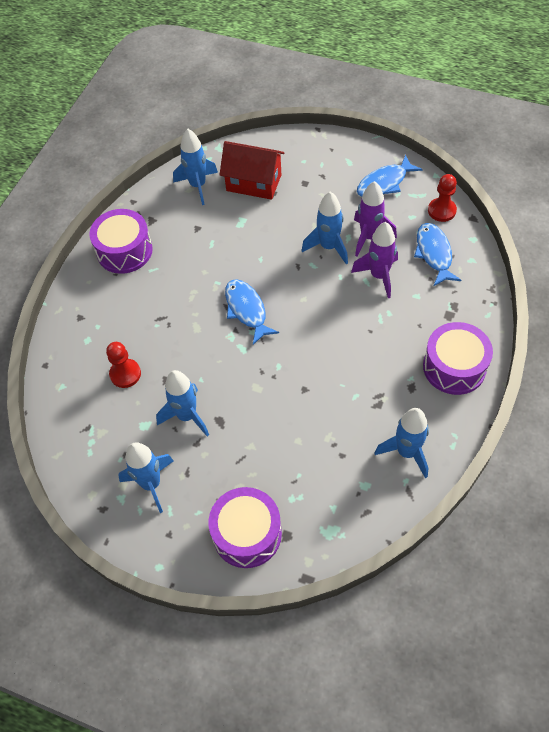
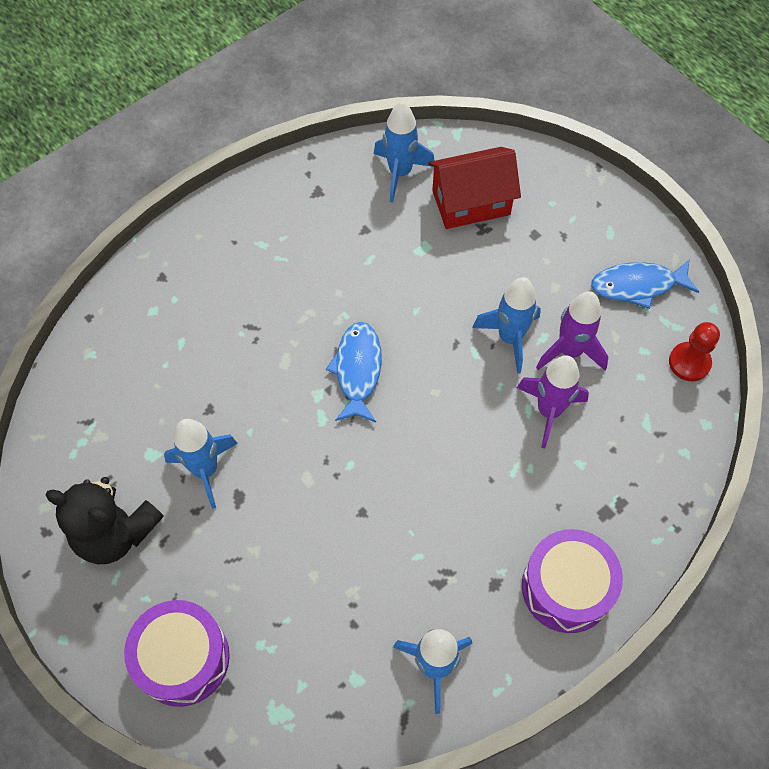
camera: 25 degrees right, 5 degrees up
purple drum [89,209,153,274] -> none
red pawn [106,342,141,388] -> none
blue rocket [118,442,174,513] -> black teddy bear [45,477,164,564]
red house [220,141,285,200] -> red house turned 60 degrees counterclockwise [428,147,521,229]
blue fish [414,223,461,286] -> none

